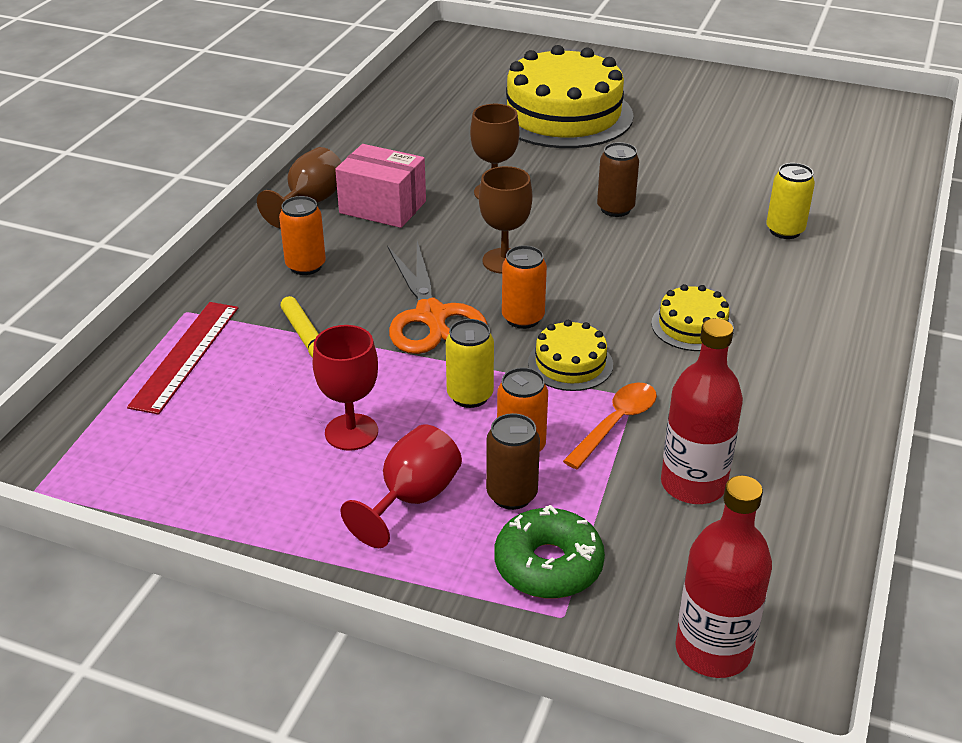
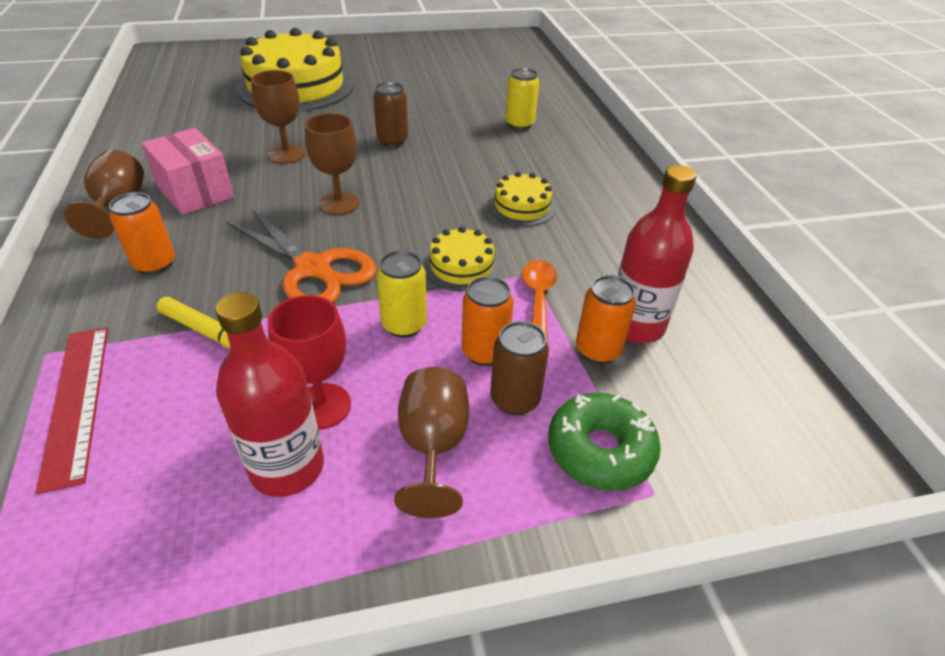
camera: 35 degrees left, 5 degrees up
pink box [335,144,426,228] -> pink box turned 60 degrees clockwise [141,128,234,215]
red goblet [340,424,462,548] -> brown goblet [394,367,469,518]
orange can [502,245,547,329] -> orange can moved to [576,275,636,364]
red bottle [675,476,772,678] -> red bottle moved to [216,292,324,497]

